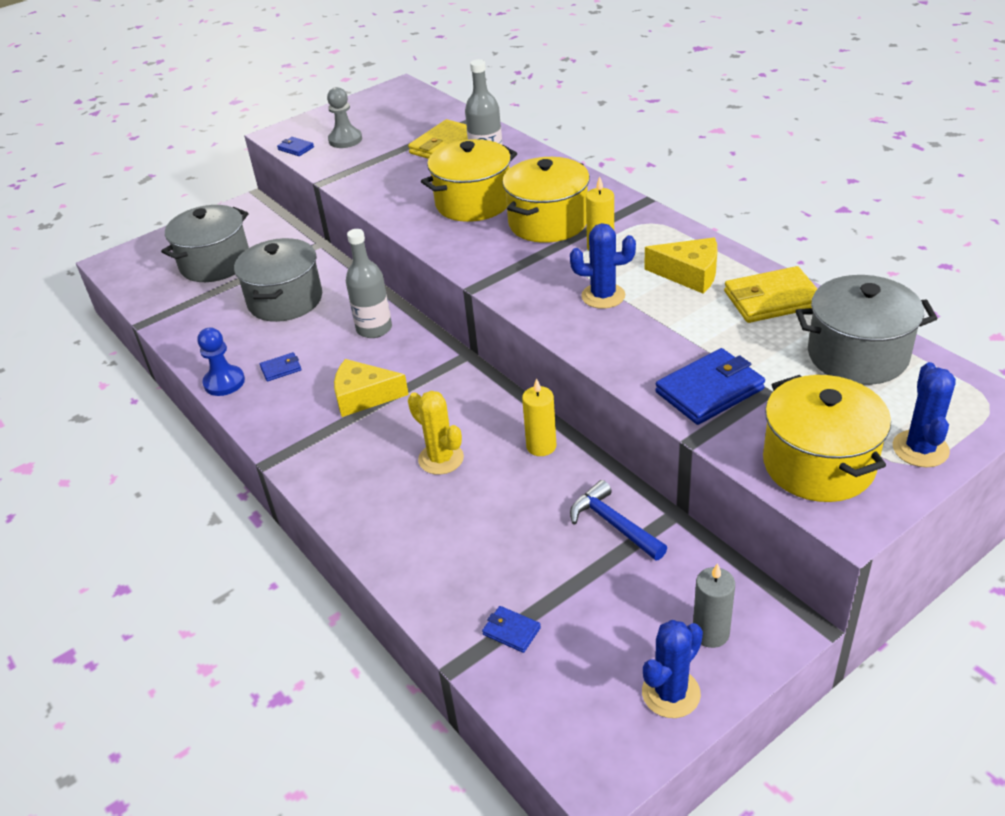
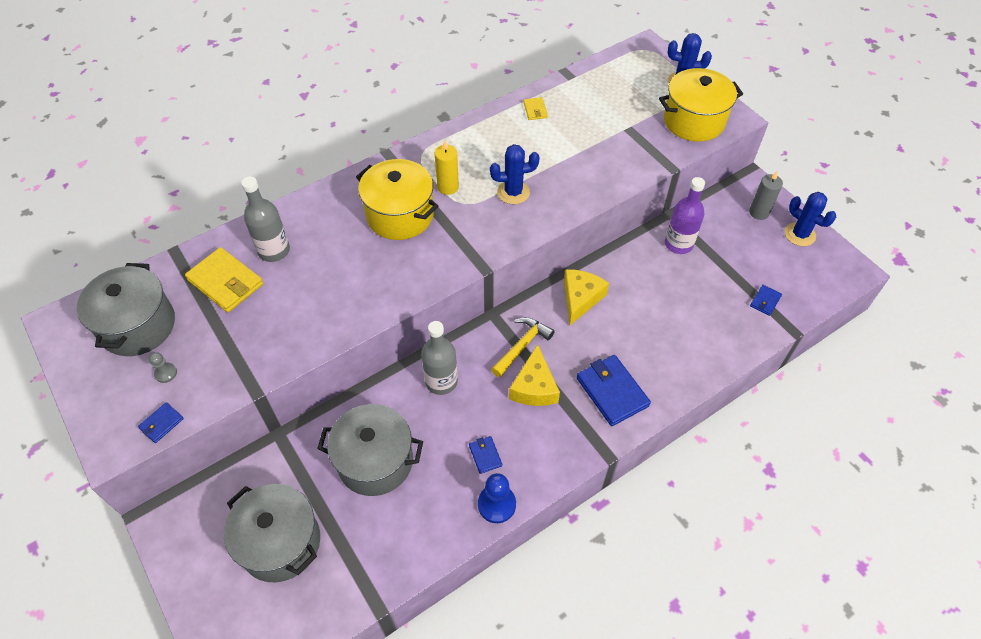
camera: 90 degrees left, 15 degrees up
grey pawn [327,87,362,148] -> grey pawn [149,352,177,383], size x0.56
yellow cactus [408,391,464,475] -> none
yellow pot [421,139,517,222] -> none
yellow candle [522,378,557,456] -> none
blue cactus [570,223,636,309] -> blue cactus turned 75 degrees clockwise [490,144,540,204]
blue hammer [570,480,667,561] -> purple bottle [665,177,705,254]
yellow cheese [644,238,717,294] -> yellow cheese moved to [564,269,609,325]
blue wallet [655,348,765,425] -> blue wallet moved to [577,355,651,426]
yellow wallet [724,266,817,323] -> yellow wallet [523,97,548,120], size x0.50
grey pot [796,275,938,385] -> grey pot moved to [77,263,175,356]
none -> yellow hammer [491,317,555,377]

